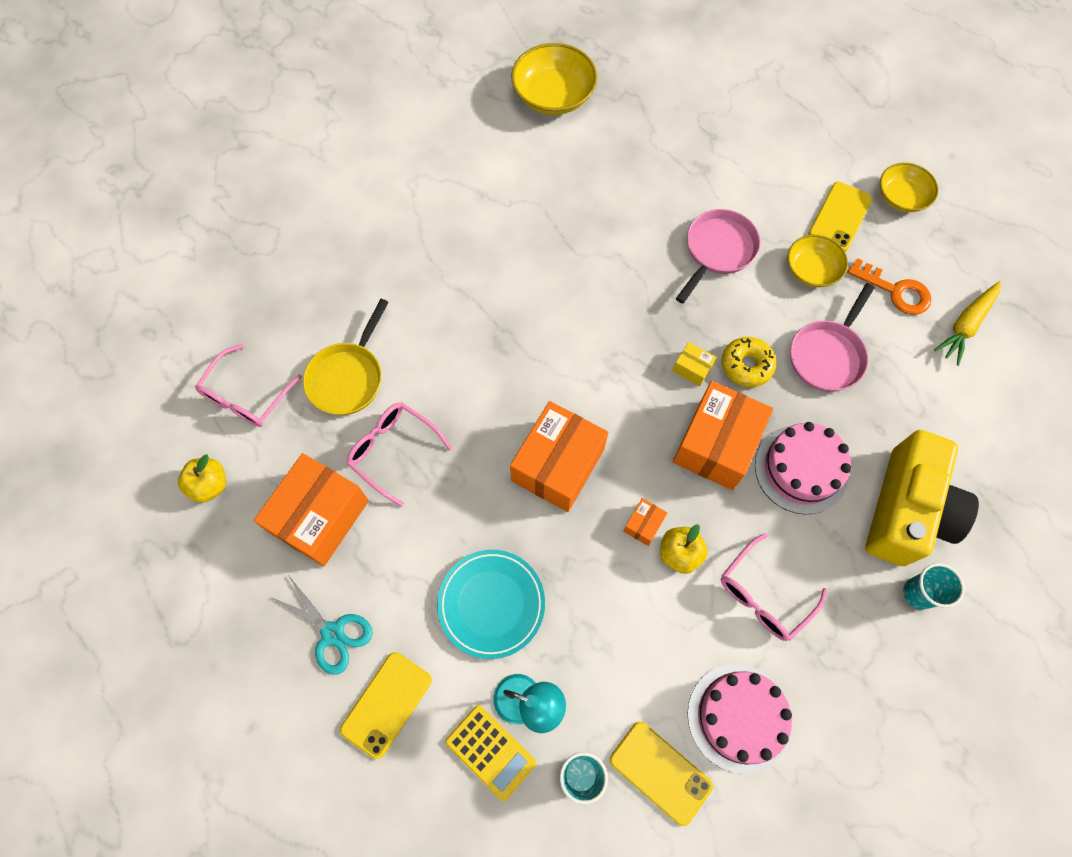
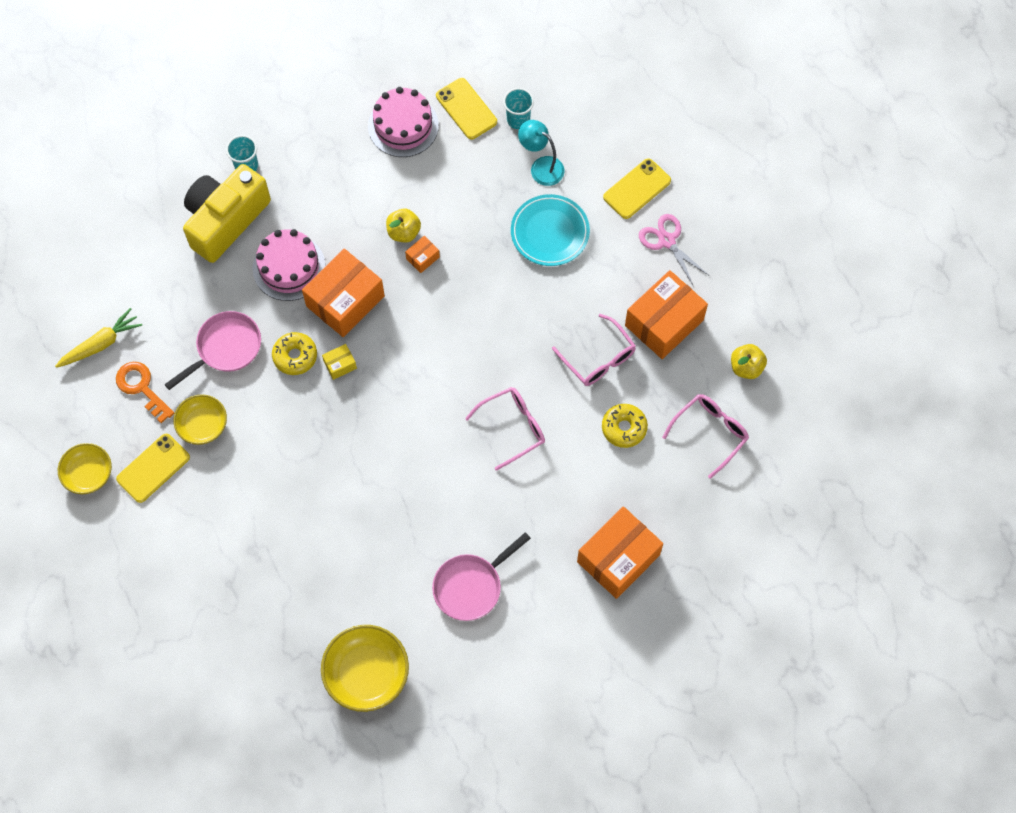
camera: 165 degrees left, 0 degrees up
turquoise scissors [271,575,373,675] -> pink scissors [639,214,710,285]
yellow pan [303,299,389,415] -> yellow donut [602,404,648,448]
yellow calculator [445,705,536,801] -> none
orange box [510,401,608,512] -> orange box moved to [577,506,663,599]
yellow box [673,342,717,386] -> yellow box turned 75 degrees counterclockwise [322,344,357,380]
pink pan [676,209,760,304] -> pink pan moved to [432,532,531,621]
pink glasses [721,533,827,641] -> pink glasses moved to [465,387,545,471]

